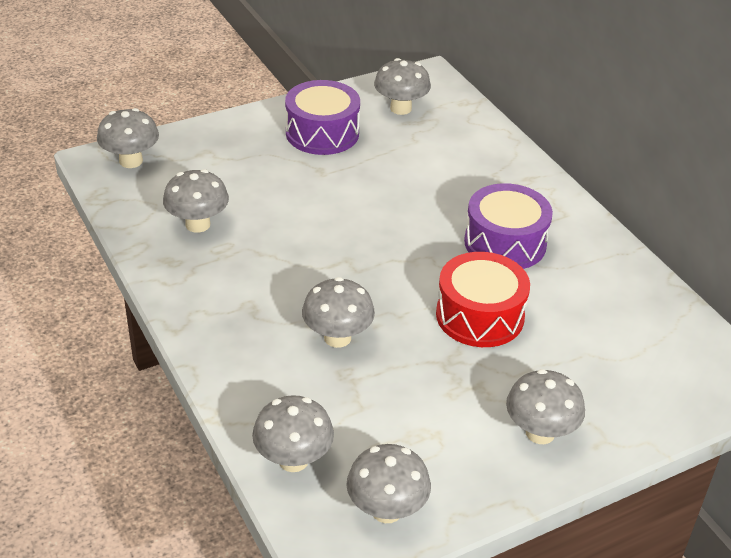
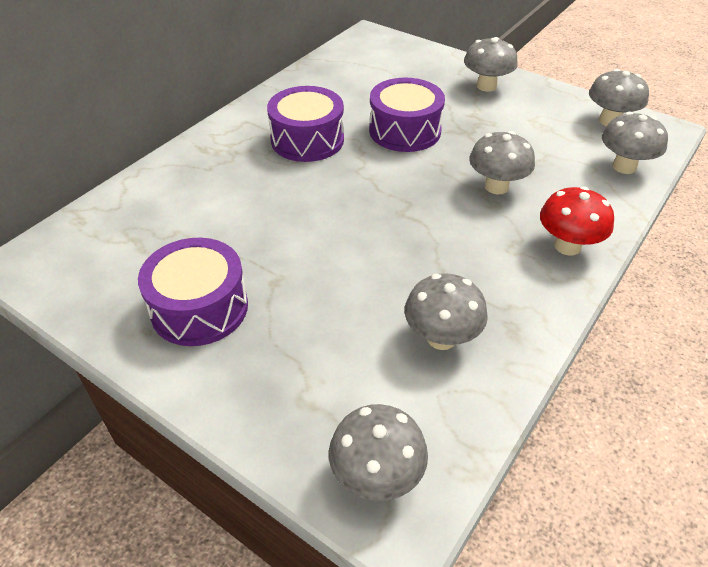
camera: 115 degrees left, 5 degrees up
grey mushroom [374,58,431,115] -> none
red drum [436,252,530,347] -> purple drum [369,78,445,152]
none -> red mushroom [540,186,614,255]

